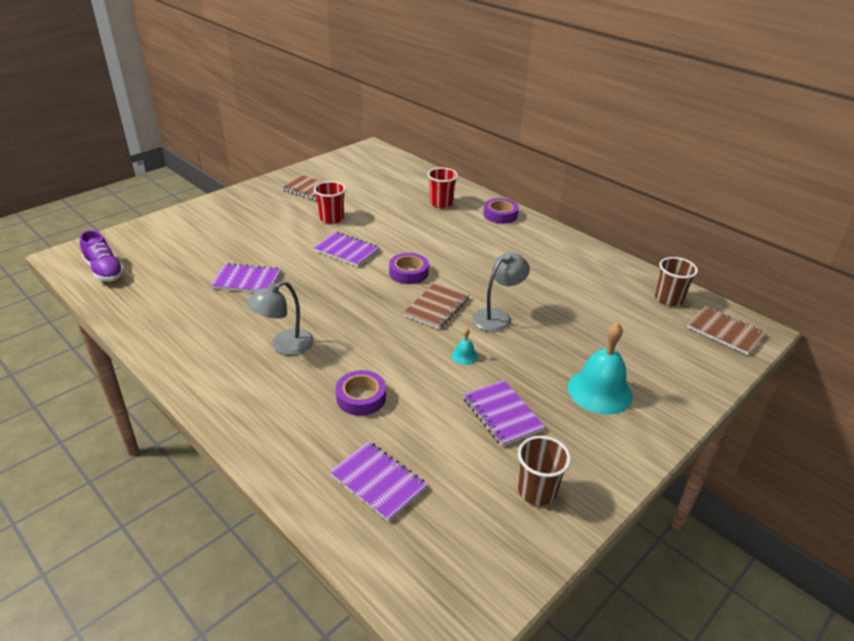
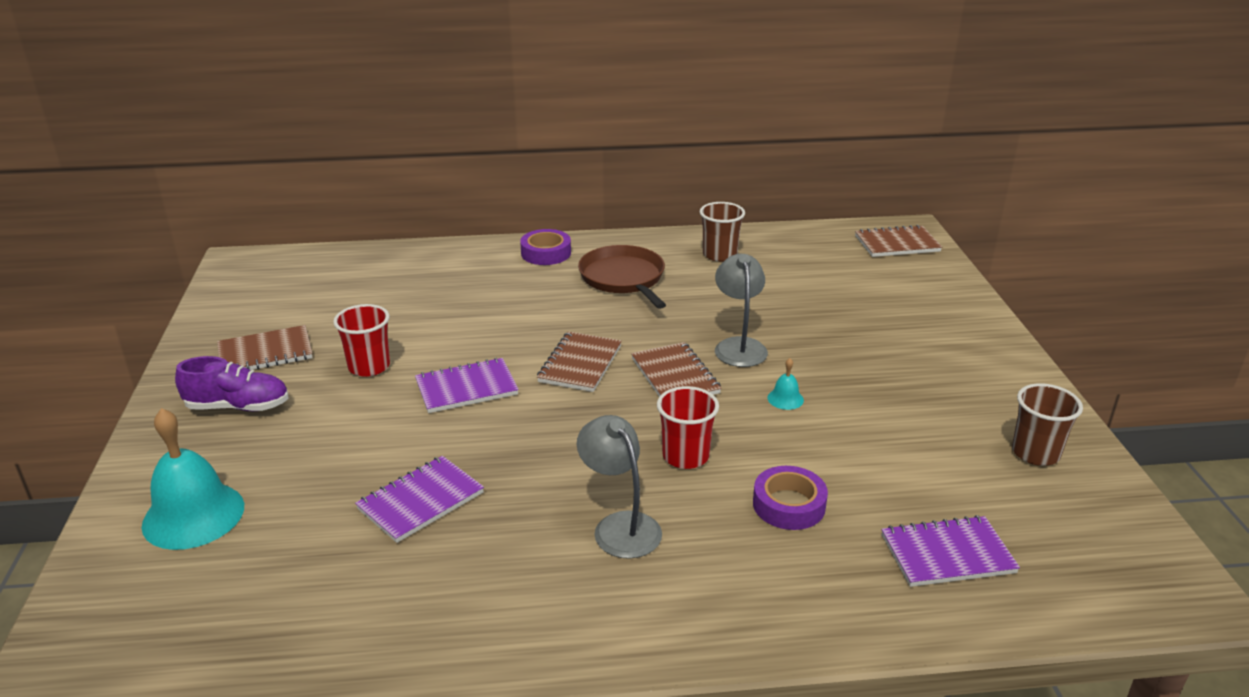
camera: 50 degrees left, 5 degrees down
purple shoe [80,230,125,281] -> purple shoe moved to [175,356,289,411]
grey lamp [247,281,314,355] -> grey lamp turned 150 degrees clockwise [577,415,662,559]
purple tape [389,253,429,284] -> brown notebook [537,331,622,392]
red cup [428,168,458,208] -> red cup moved to [657,386,719,469]
purple notebook [463,380,545,447] -> none
turquoise bell [568,322,633,415] -> turquoise bell moved to [142,408,244,550]
brown cup [655,257,698,306] -> brown cup moved to [699,202,745,262]
none -> brown pan [578,245,666,309]

